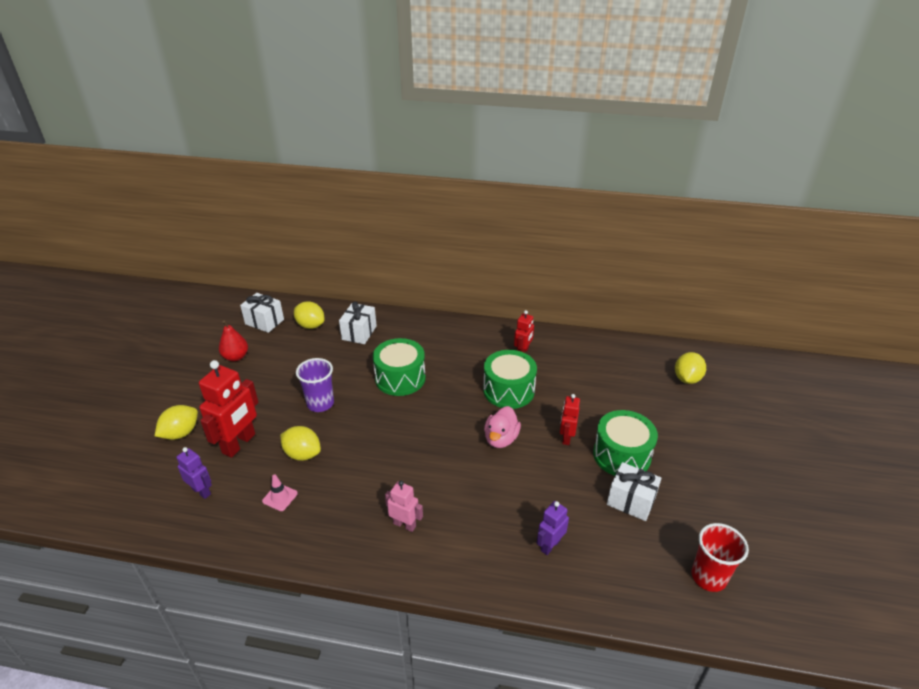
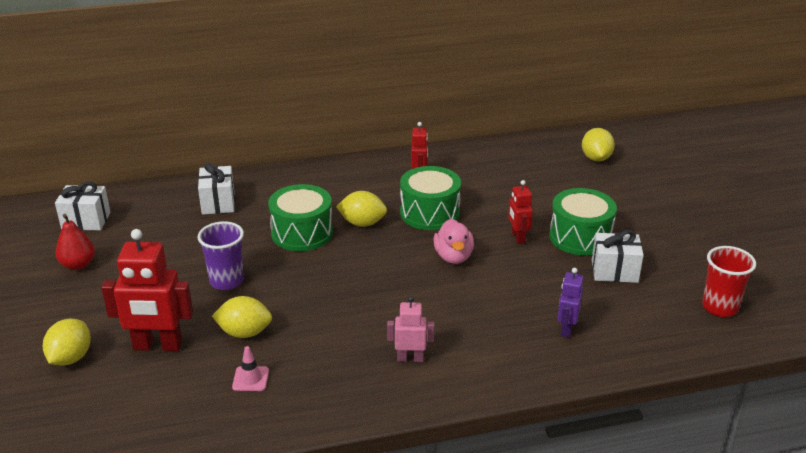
camera: 25 degrees left, 5 degrees down
purple robot [176,447,212,499] -> none
red robot [199,360,258,458] -> red robot turned 90 degrees clockwise [101,229,193,351]
yellow lemon [294,301,325,329] -> yellow lemon moved to [336,191,387,227]

